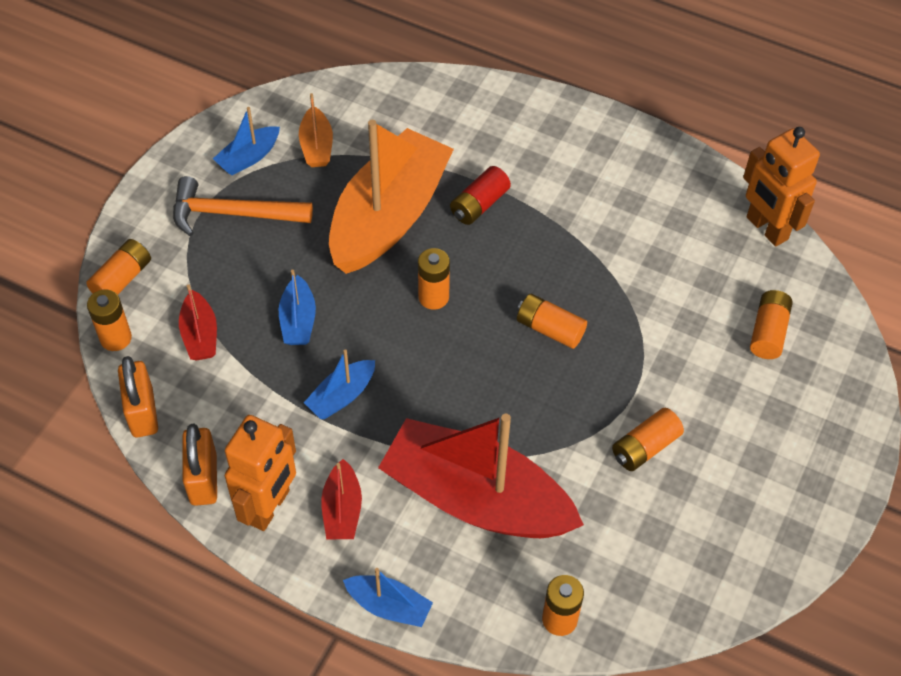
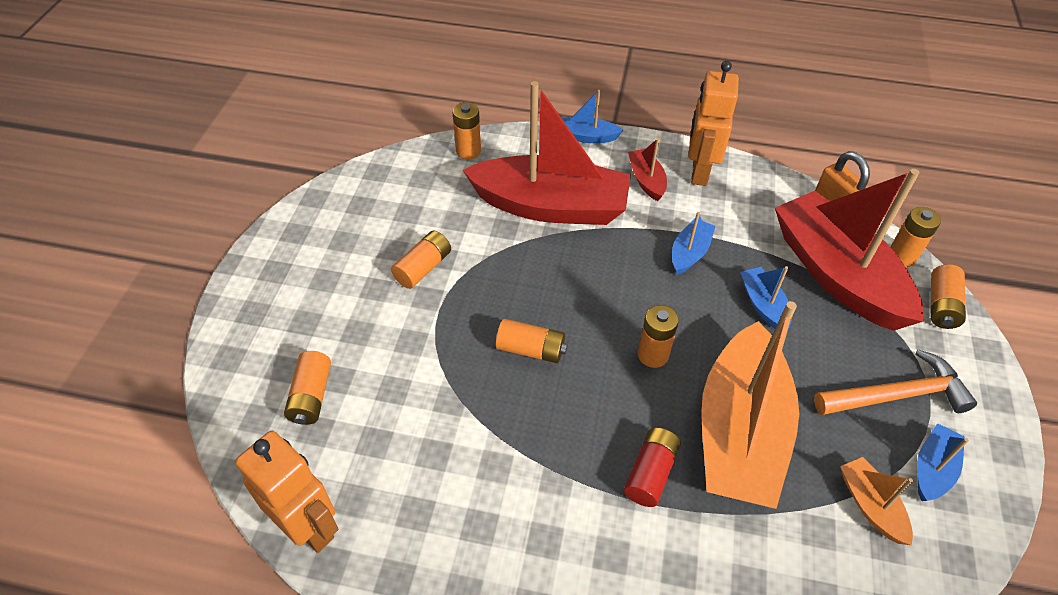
camera: 165 degrees right, 5 degrees down
red boat [179,284,217,361] -> red boat [775,169,923,331], size x2.33
orange padlock [182,424,217,506] -> none

